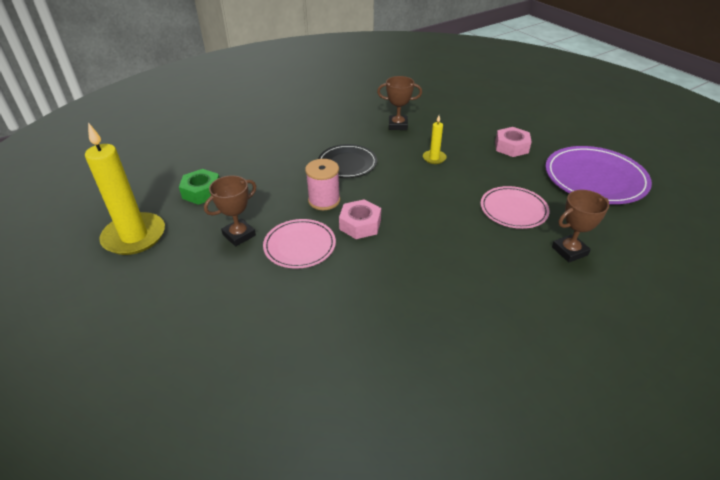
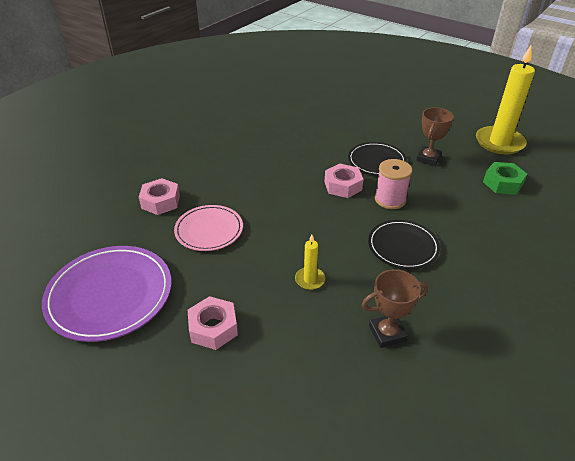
camera: 160 degrees right, 0 degrees up
pink plate [263,219,336,269] -> black plate [348,142,407,175]
brown trophy [552,190,609,262] -> pink nut [139,178,180,215]

